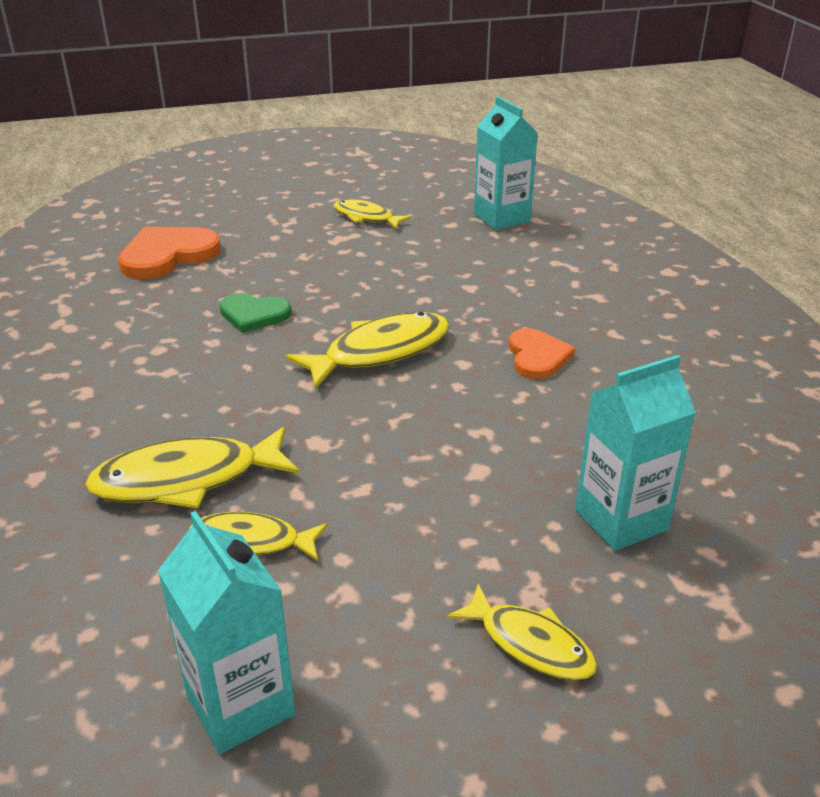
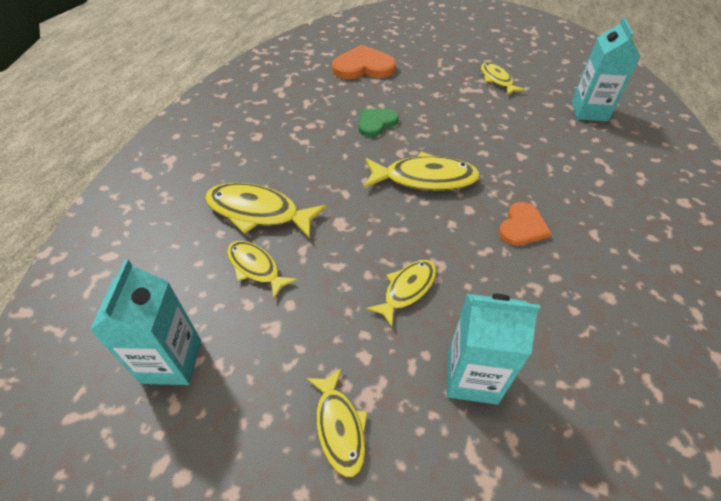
camera: 35 degrees right, 15 degrees up
green heart [219,293,291,333] -> green heart turned 90 degrees clockwise [359,109,399,137]
none -> yellow fish [366,260,437,327]

